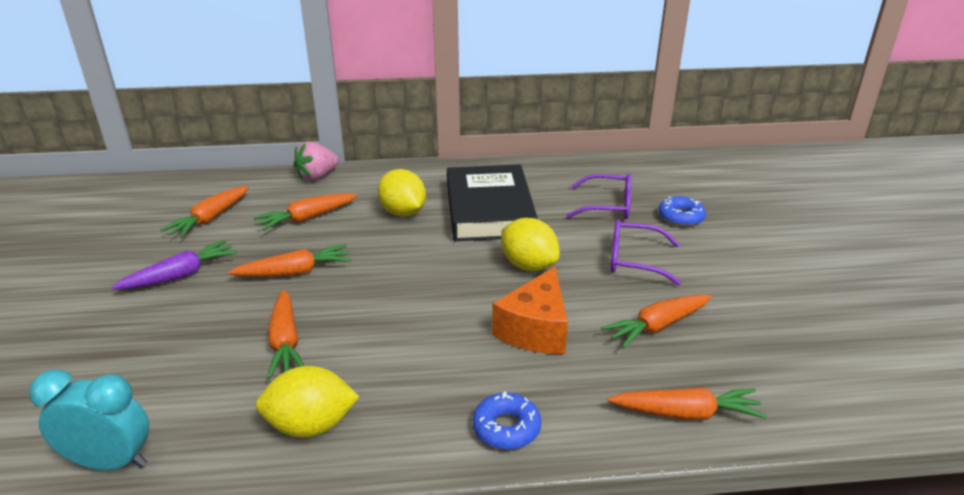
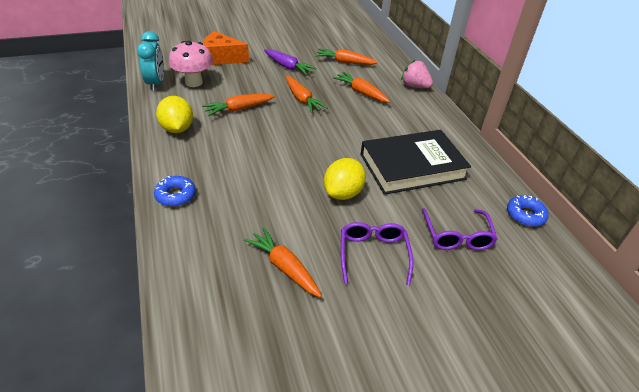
camera: 75 degrees right, 10 degrees up
yellow lemon [378,169,426,217] -> none
orange cheese [492,267,568,354] -> orange cheese moved to [203,31,249,65]
orange carrot [608,387,767,420] -> none
blue donut [658,196,706,227] -> blue donut moved to [507,195,549,227]
none -> pink mushroom [169,41,213,87]

